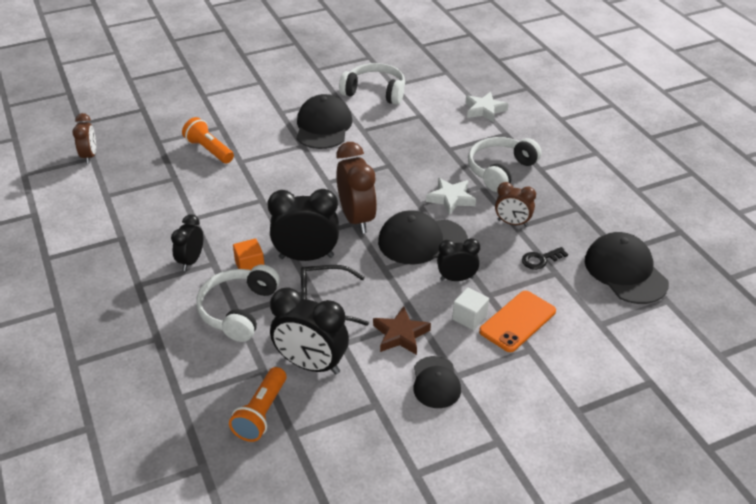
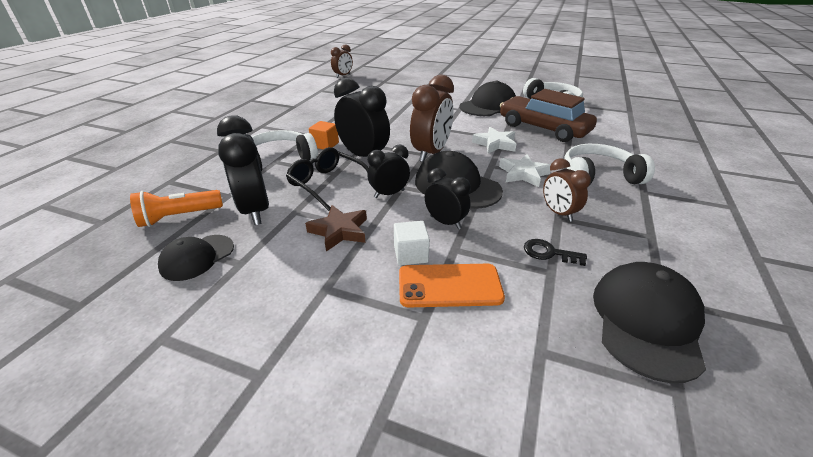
camera: 45 degrees right, 5 degrees down
black clock [171,214,203,271] -> black clock moved to [367,145,410,198]
orange flashlight [182,117,234,164] -> none
black cap [413,356,461,408] -> black cap moved to [158,235,234,281]
white star [466,92,508,123] -> white star moved to [472,127,516,153]
none -> brown car [500,89,597,142]

